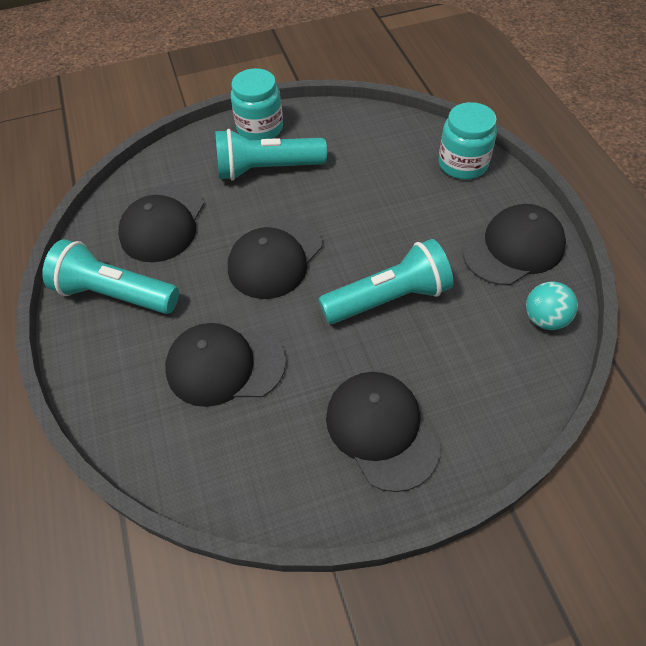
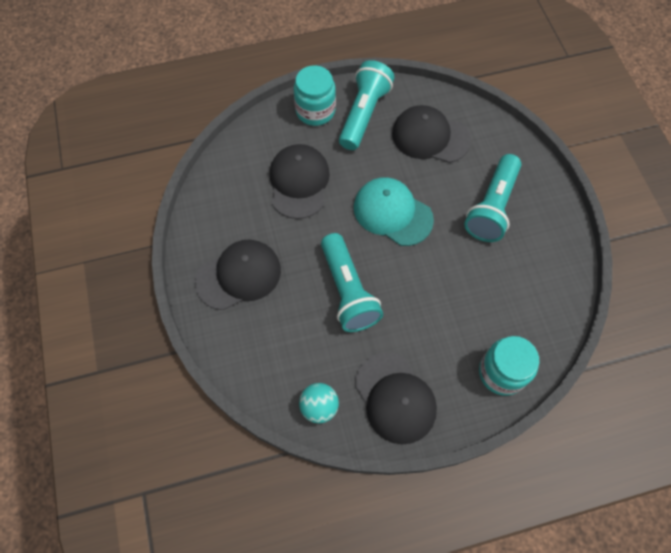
camera: 90 degrees right, 10 degrees up
turquoise flashlight [215,129,327,181] -> turquoise flashlight turned 150 degrees counterclockwise [464,154,521,242]
black cap [228,217,322,299] -> turquoise cap [354,177,434,246]
turquoise jar [231,68,283,140] -> turquoise jar moved to [294,66,336,126]

